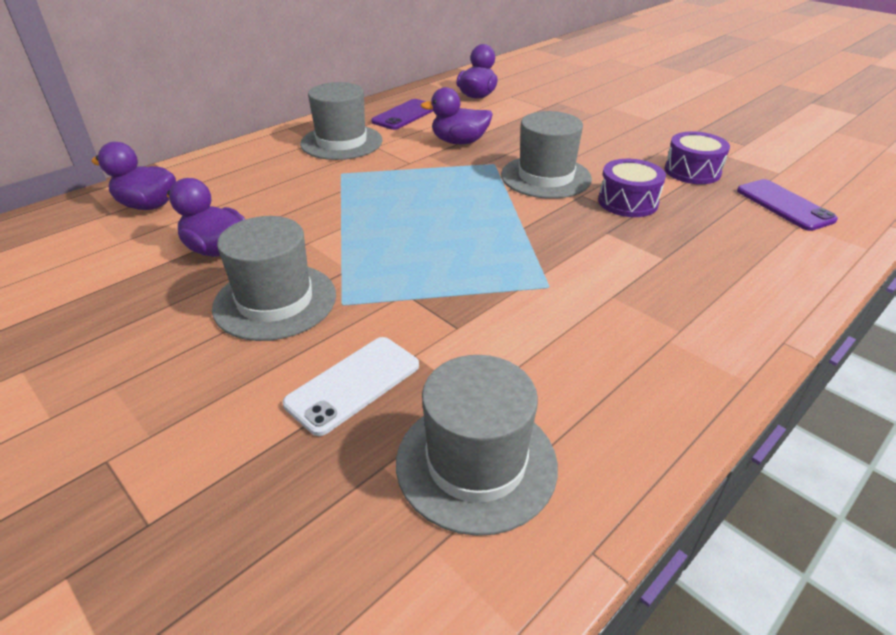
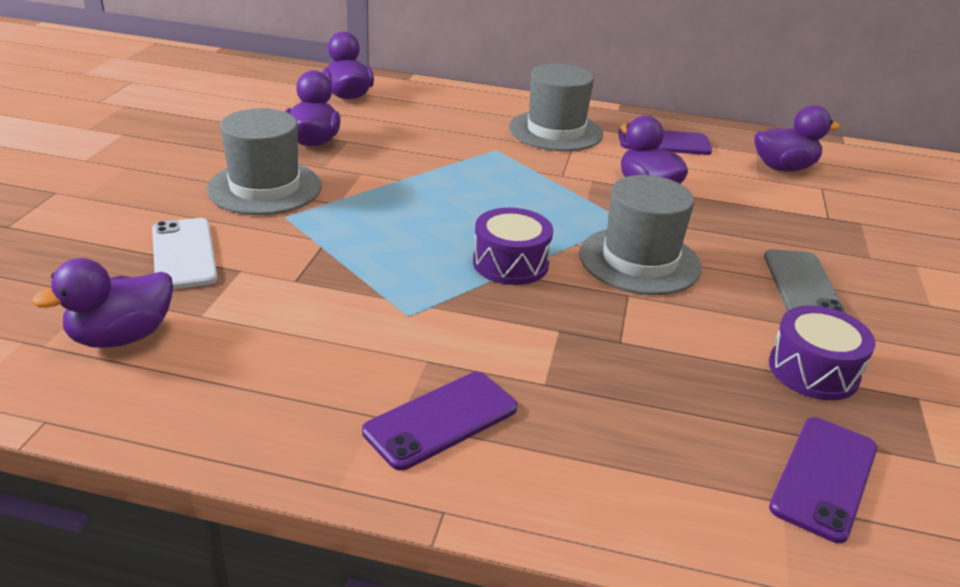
camera: 55 degrees right, 5 degrees down
white phone [283,337,419,436] -> white phone turned 60 degrees clockwise [152,218,218,289]
grey hat [396,355,558,536] -> purple duck [32,258,173,348]
purple drum [598,159,666,217] -> purple drum moved to [473,208,553,285]
none -> purple phone [362,372,517,470]
none -> grey phone [764,249,847,314]

